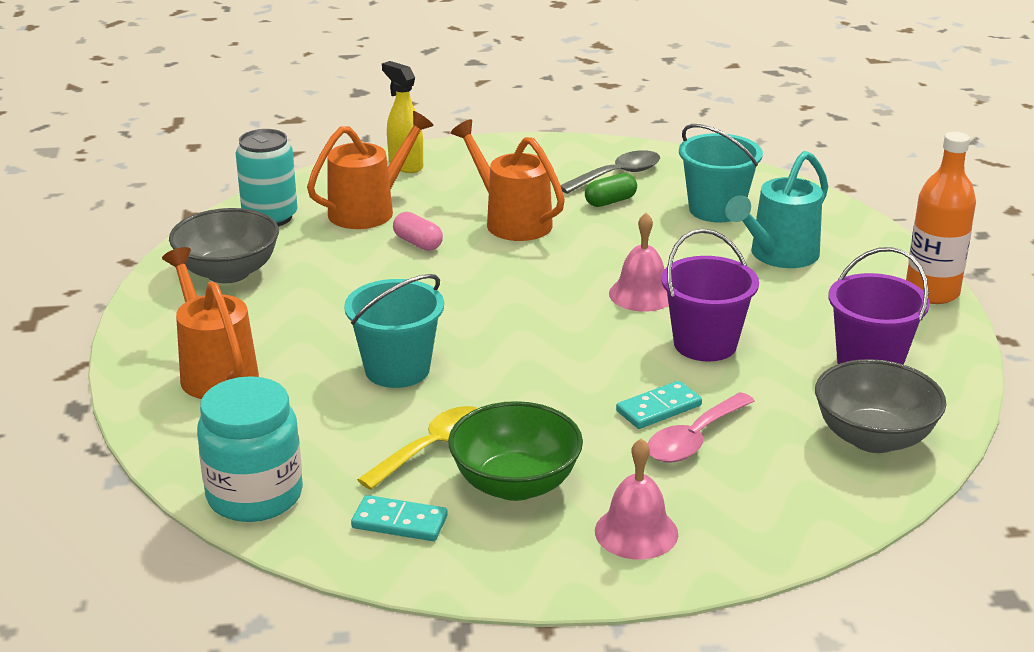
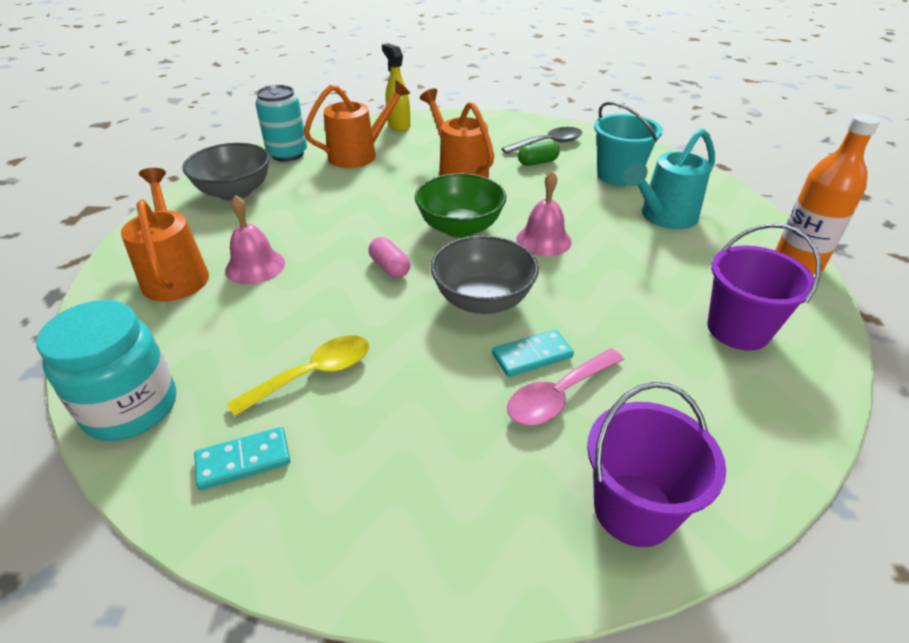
camera: 10 degrees right, 10 degrees up
turquoise bucket [344,274,444,388] -> none
turquoise domino [351,495,448,541] -> turquoise domino turned 45 degrees counterclockwise [194,427,290,490]
pink capsule [393,212,443,251] -> pink capsule moved to [369,237,410,278]
green bowl [448,401,583,501] -> green bowl moved to [415,173,506,238]
pink bell [595,438,678,560] -> pink bell moved to [225,195,285,284]
purple bucket [662,229,759,362] -> purple bucket moved to [587,382,726,547]
grey bowl [815,359,946,453] -> grey bowl moved to [431,236,539,314]

